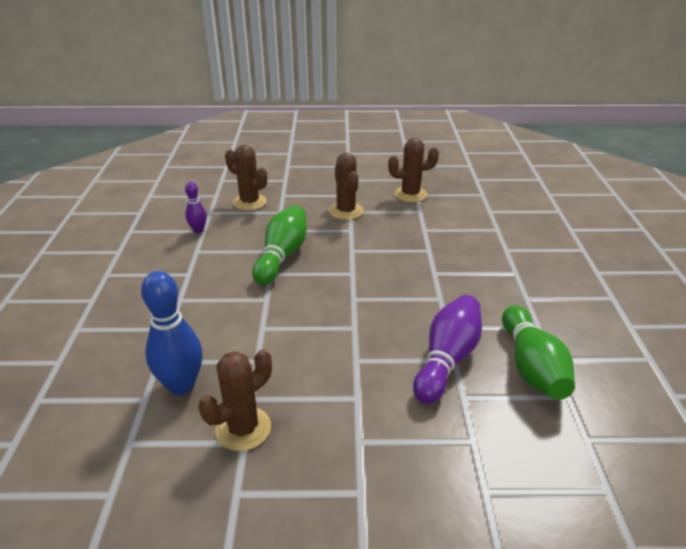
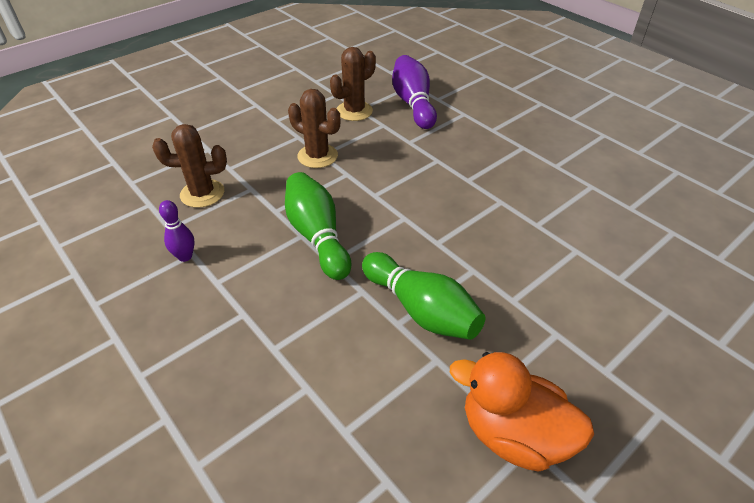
camera: 40 degrees left, 10 degrees up
blue bowling pin [141,271,203,395] -> none
brown cactus [199,350,272,451] -> orange duck [450,352,594,472]
purple bowling pin [413,295,482,404] -> purple bowling pin moved to [392,55,437,129]
green bowling pin [502,305,575,400] -> green bowling pin moved to [362,252,485,340]

